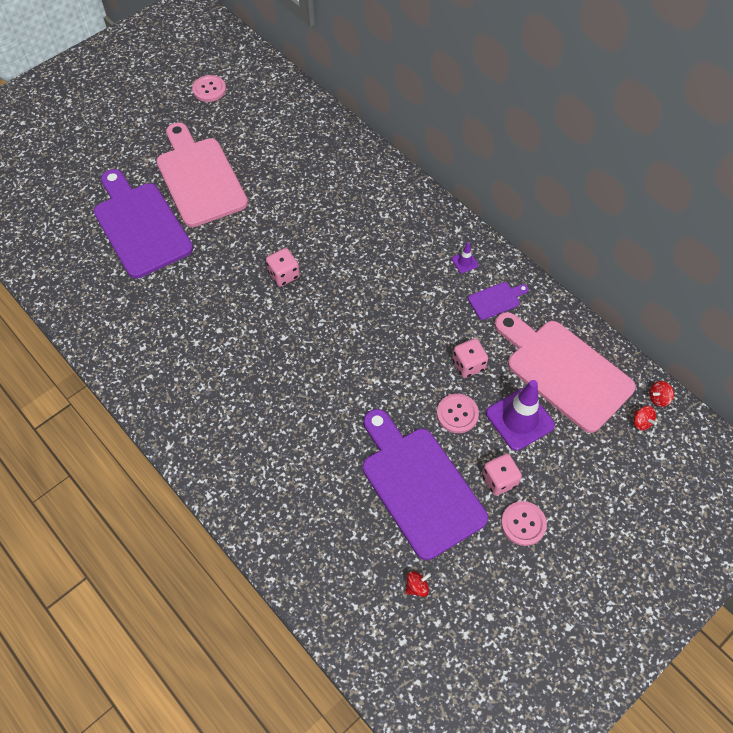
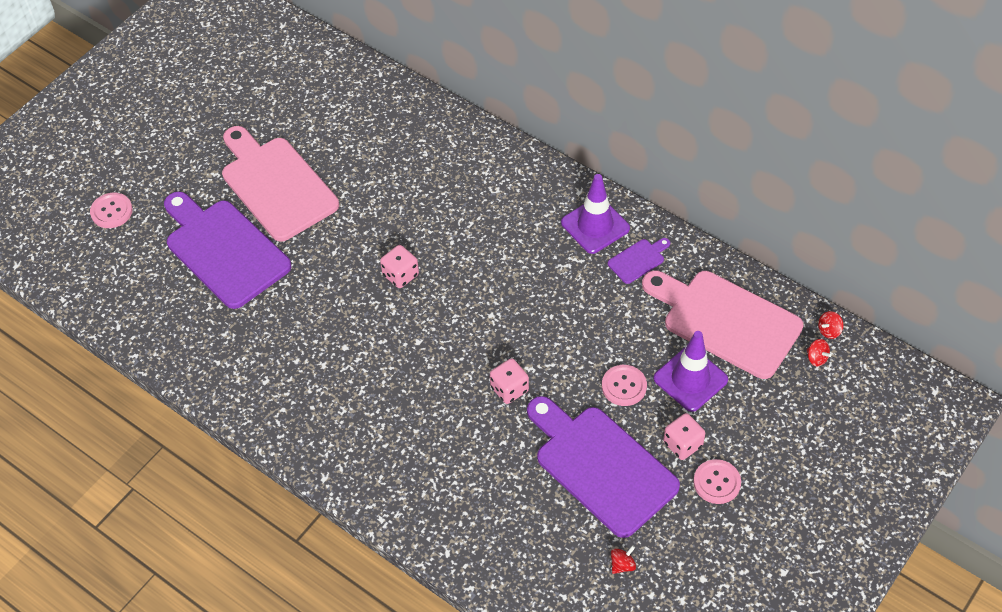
camera: 10 degrees left, 5 degrees down
pink button [192,75,226,102] -> pink button moved to [90,193,133,228]
purple traffic cone [452,242,479,273] -> purple traffic cone [561,174,630,254], size x2.24
pink dice [452,338,488,378] -> pink dice moved to [490,358,529,404]

